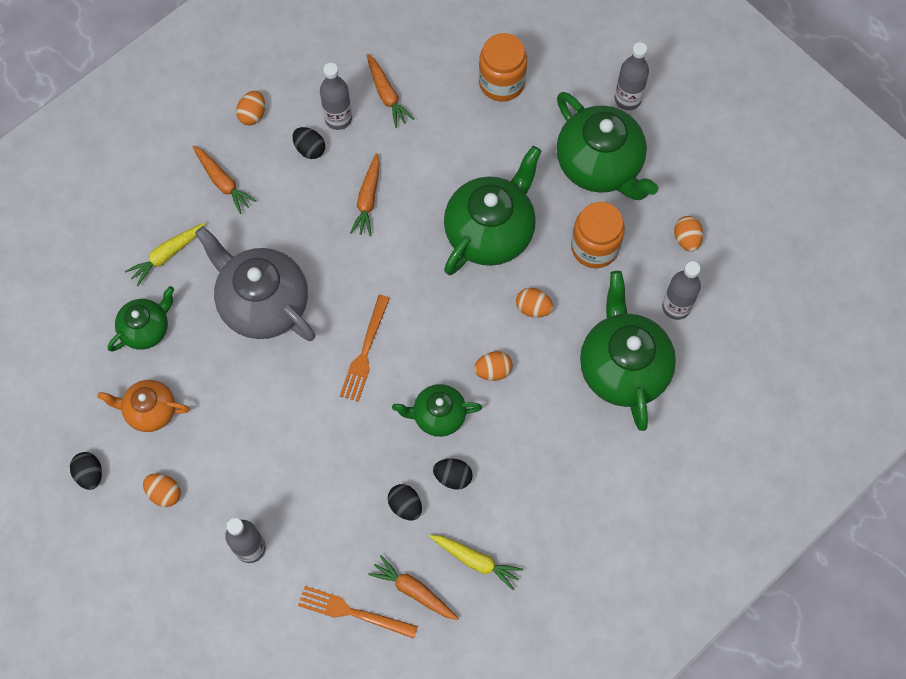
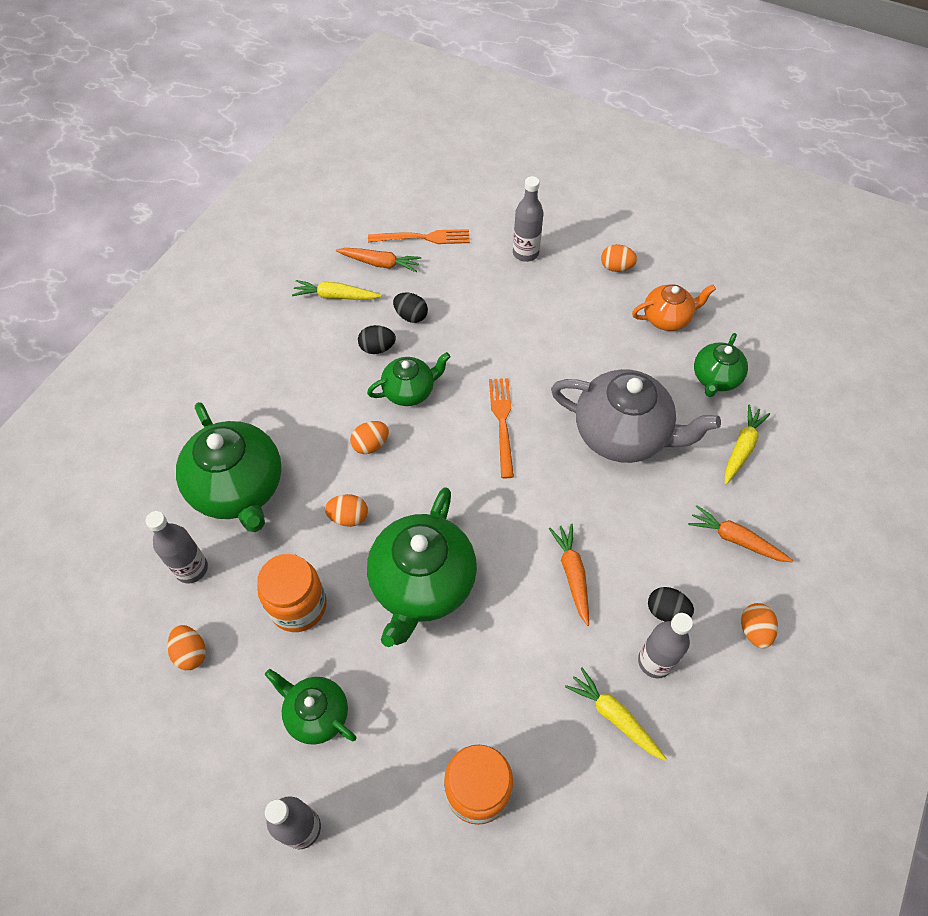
camera: 160 degrees right, 10 degrees down
black egg [70,452,102,490] -> none
orange carrot [366,54,414,128] -> yellow carrot [565,667,667,761]
green teapot [556,92,658,200] -> green teapot [265,669,356,745], size x0.56

